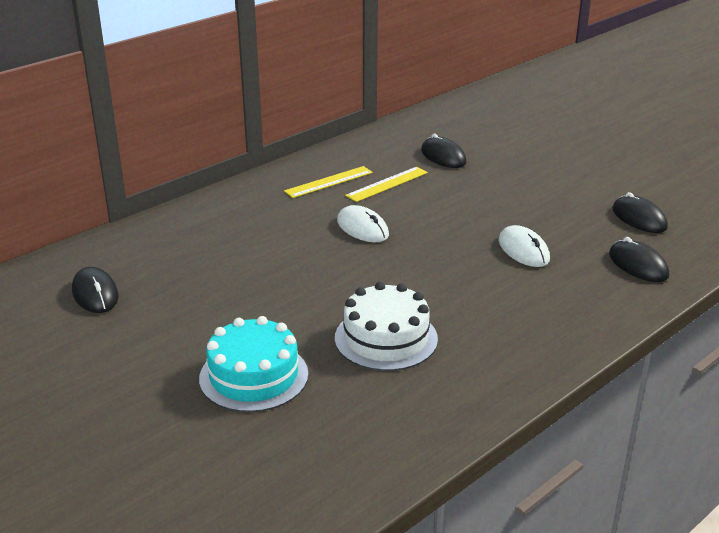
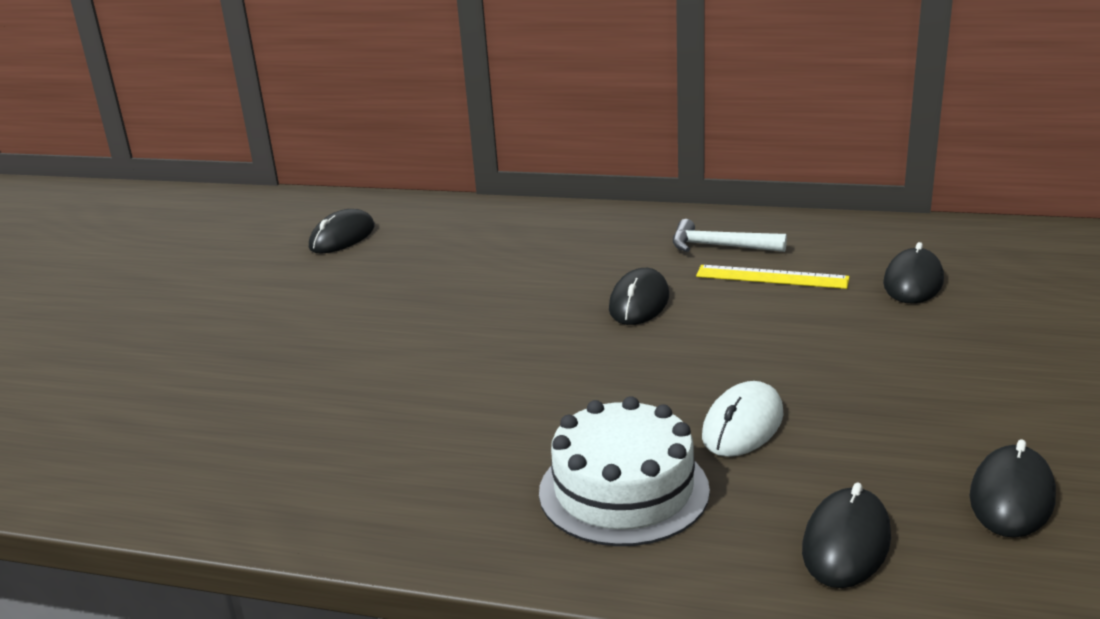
camera: 60 degrees right, 5 degrees down
turquoise cake [199,316,308,412] -> none
yellow ruler [284,166,373,198] -> white hammer [673,219,787,252]
white cake [335,282,438,371] -> white cake moved to [539,396,710,546]
white mouse [337,205,389,242] -> black mouse [609,268,669,325]

